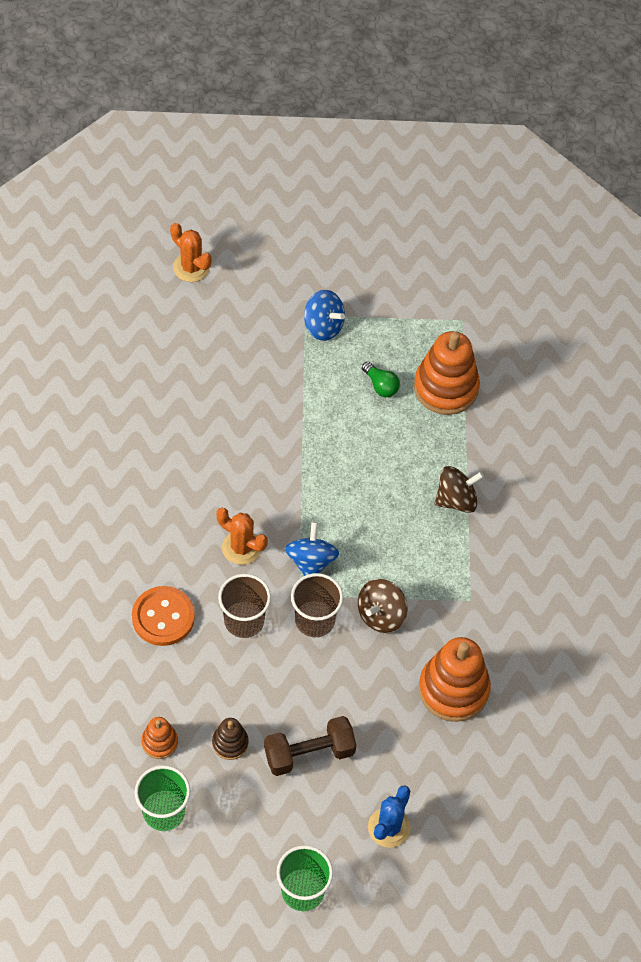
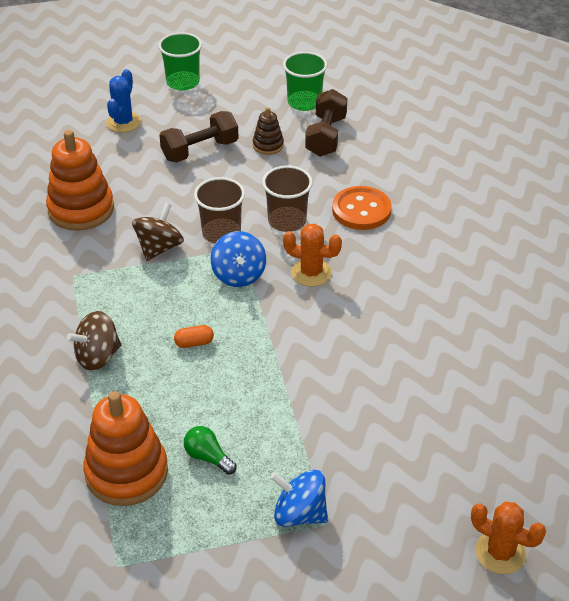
camera: 170 degrees right, 15 degrees down
orange stacking toy [141,717,178,759] -> brown dumbbell [305,89,347,157]
none -> orange capsule [174,325,214,348]

